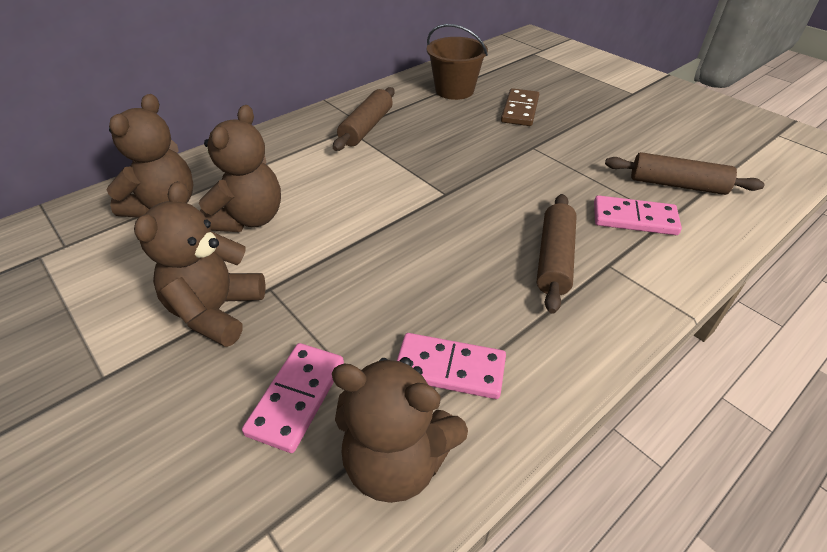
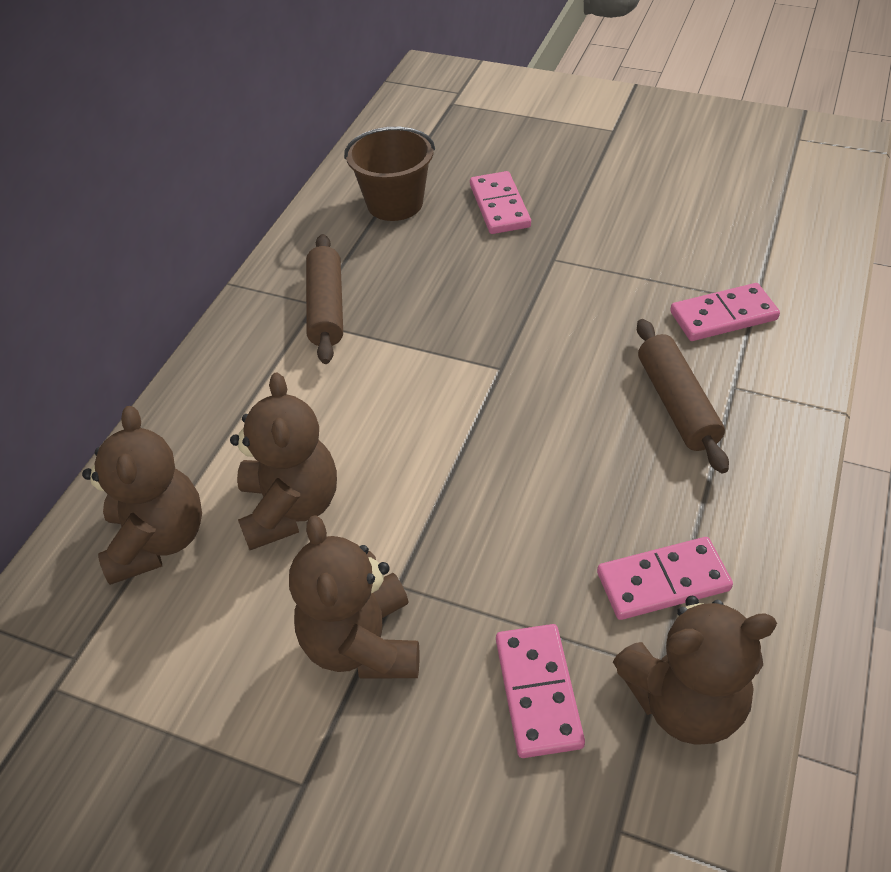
camera: 25 degrees left, 5 degrees up
brown domino [501,88,539,126] -> pink domino [470,171,531,234]
brown rolling pin [605,152,765,195] -> none

